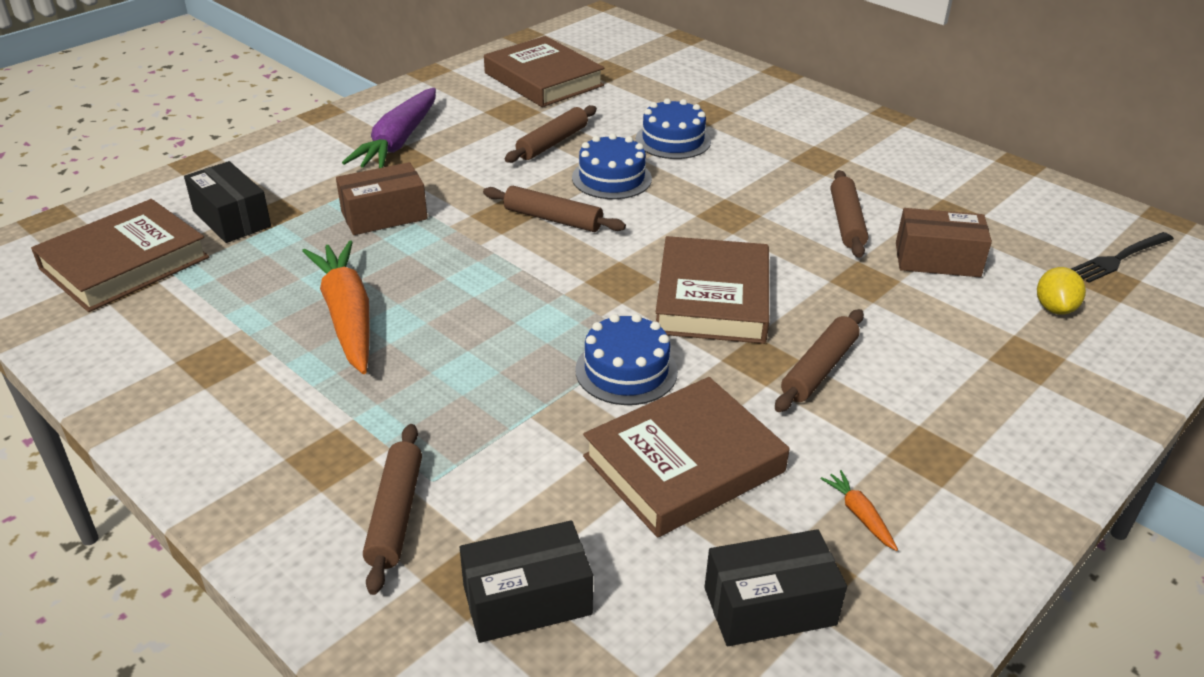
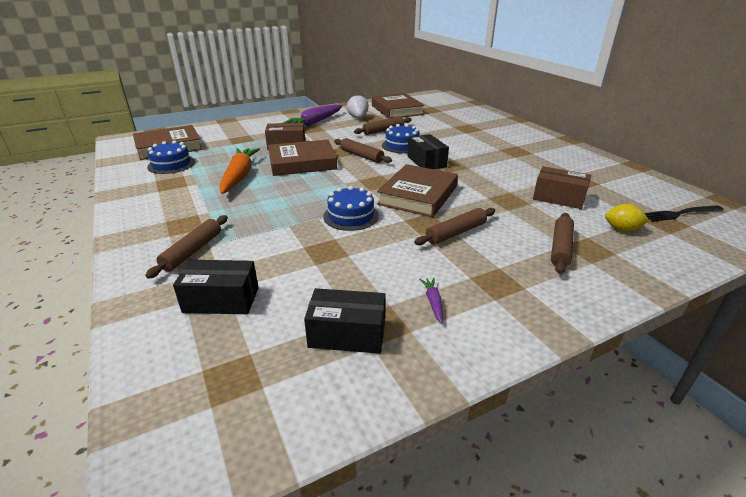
camera: 20 degrees right, 5 degrees down
black box [184,161,271,243] -> black box moved to [408,134,449,169]
brown book [583,377,790,537] -> brown book moved to [268,140,338,176]
blue cake [636,98,711,159] -> blue cake moved to [147,140,195,174]
orange carrot [821,470,898,551] -> purple carrot [419,278,443,323]
brown rolling pin [831,170,868,258] -> brown rolling pin moved to [551,213,574,274]
yellow lemon [1037,267,1086,315] -> yellow lemon turned 75 degrees clockwise [605,204,649,232]
none -> white strawberry [346,95,369,119]

